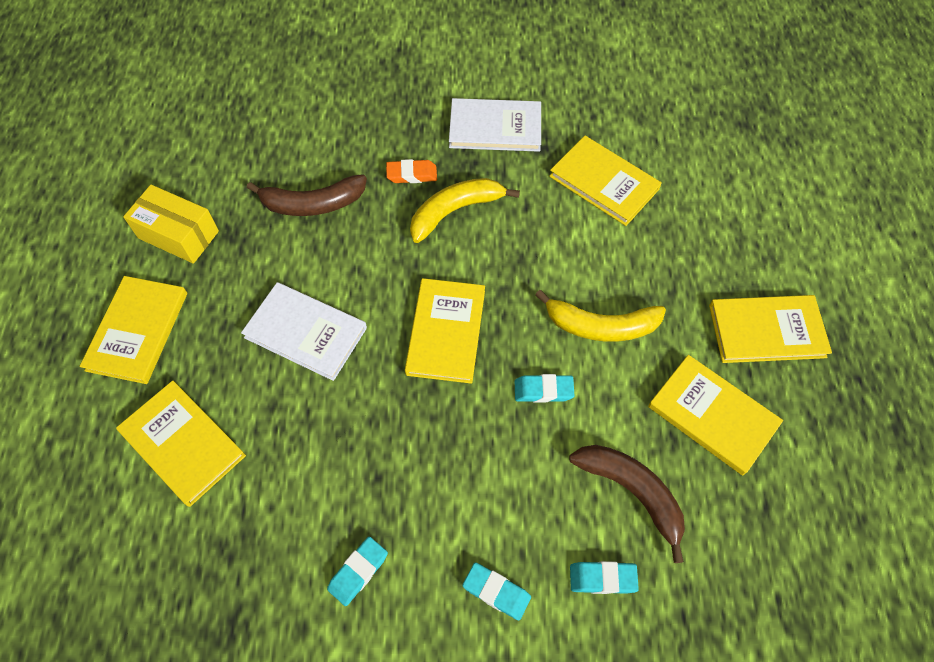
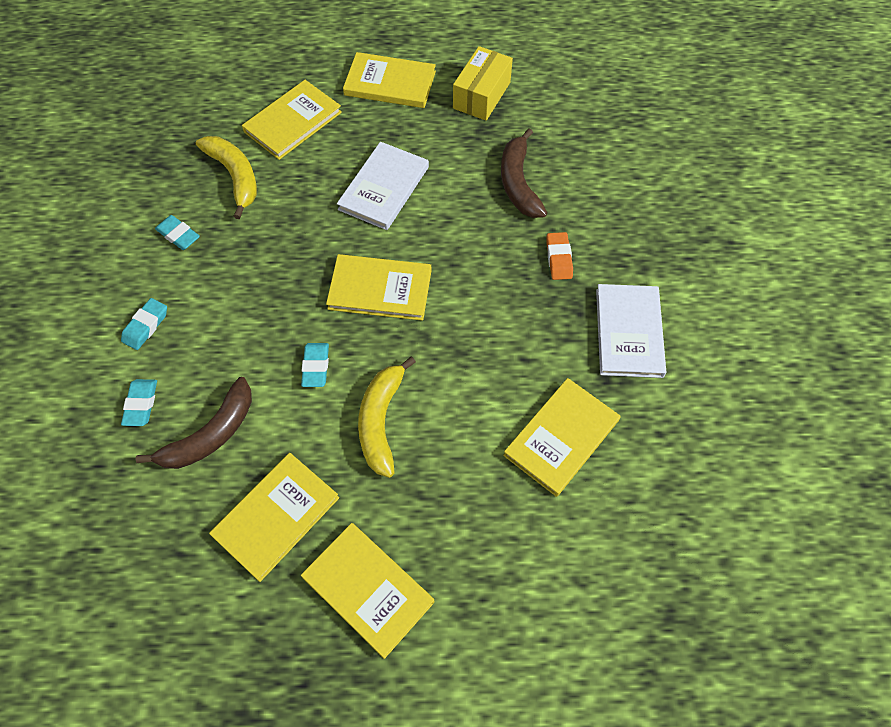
camera: 90 degrees right, 0 degrees up
yellow banana [410,178,520,243] -> yellow banana moved to [196,136,257,219]
yellow book [709,295,832,363] -> yellow book turned 45 degrees counterclockwise [301,523,434,659]

